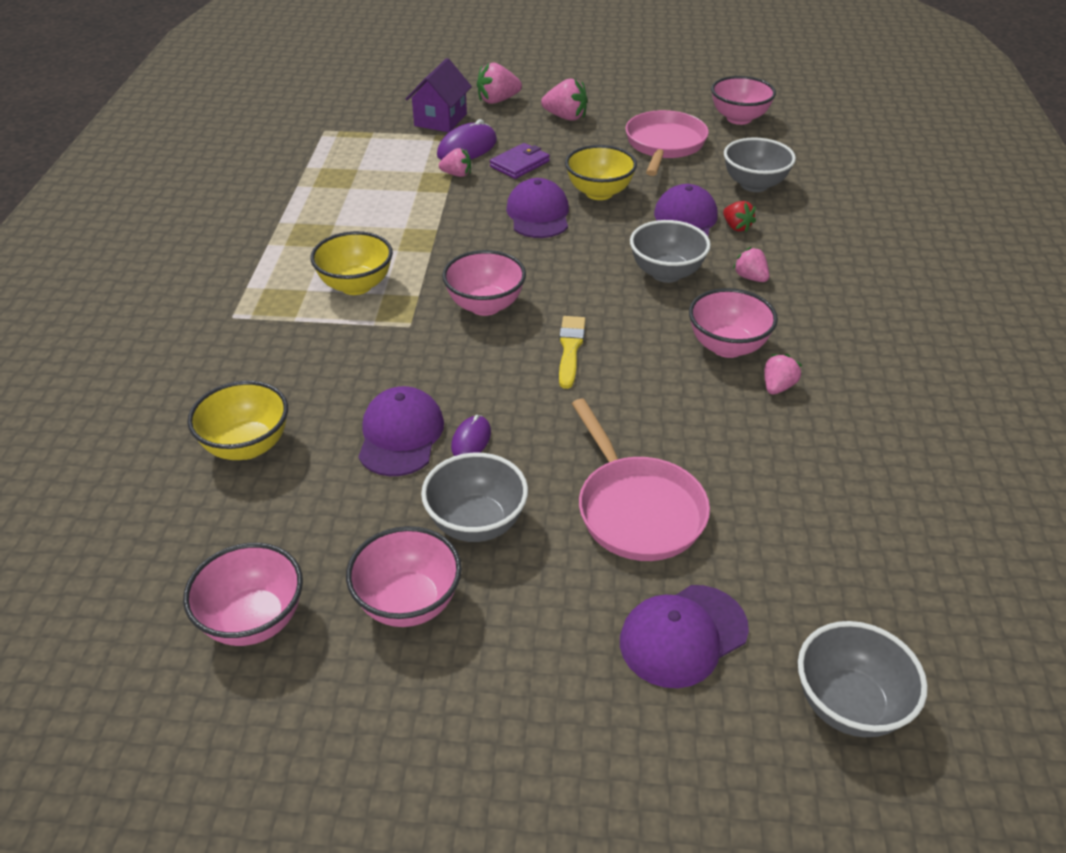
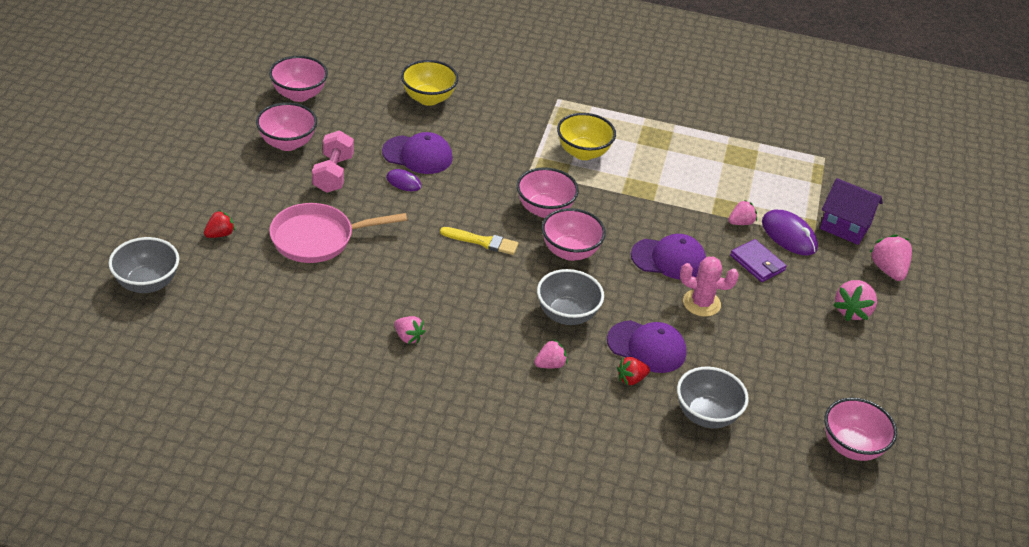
camera: 95 degrees right, 0 degrees up
grey bowl [421,453,528,542] -> pink dumbbell [312,130,354,193]
pink strawberry [439,148,471,177] -> pink strawberry turned 135 degrees counterclockwise [728,200,757,225]
yellow bowl [565,145,637,200] -> pink cactus [680,257,739,317]
purple cap [620,585,749,688] -> red strawberry [204,210,235,238]
pink pan [625,110,709,176] -> none
pink bowl [689,288,778,358] -> pink bowl moved to [542,208,606,261]

